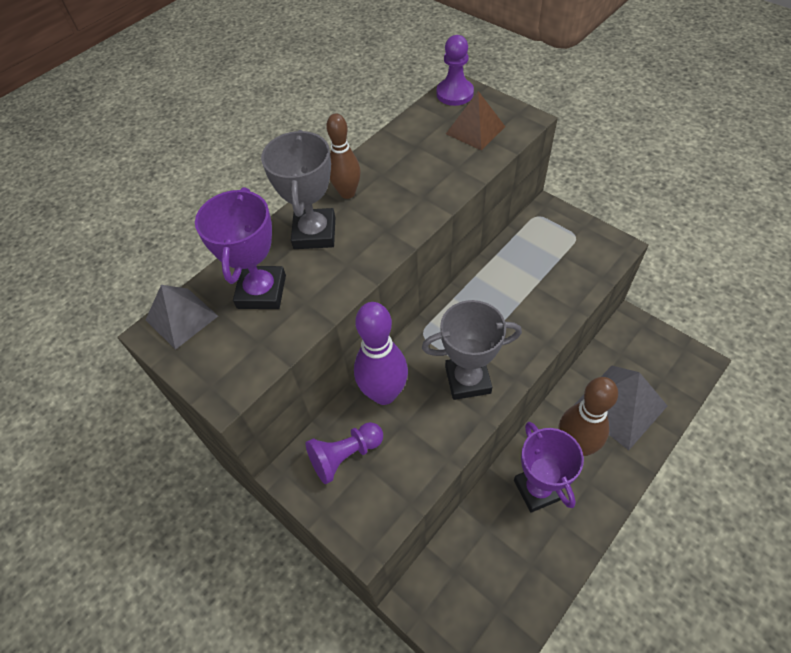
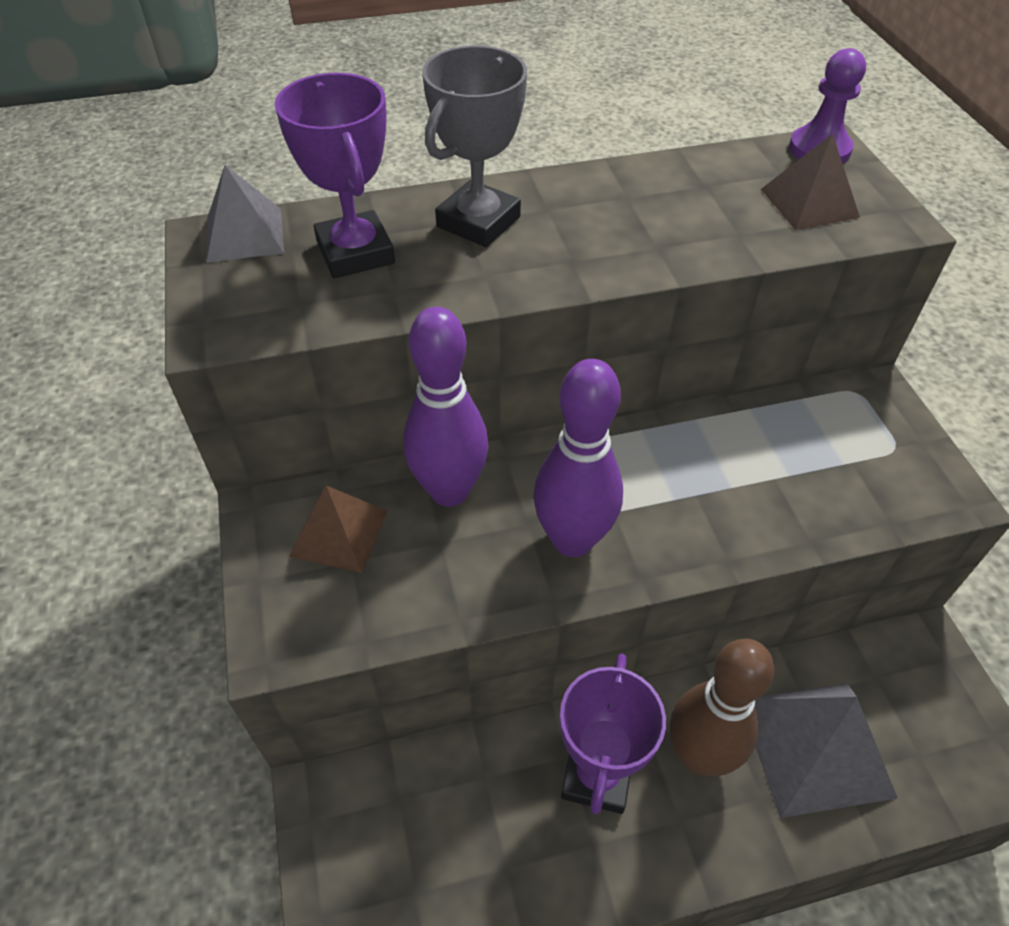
camera: 30 degrees right, 5 degrees down
purple trophy [195,187,286,309] -> purple trophy turned 60 degrees counterclockwise [275,73,395,278]
purple pawn [306,422,383,484] -> brown pyramid [289,485,387,573]
brown bowling pin [326,114,361,199] -> none
grey trophy [422,300,522,400] -> purple bowling pin [533,359,623,557]

